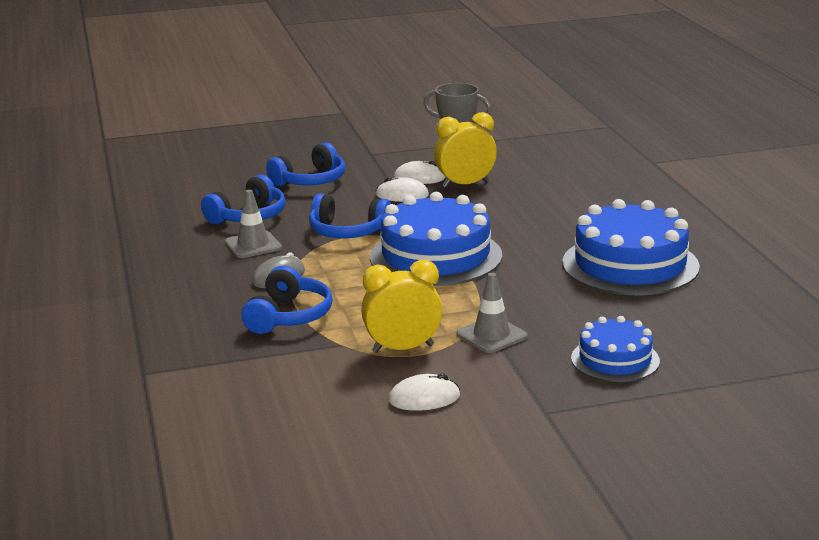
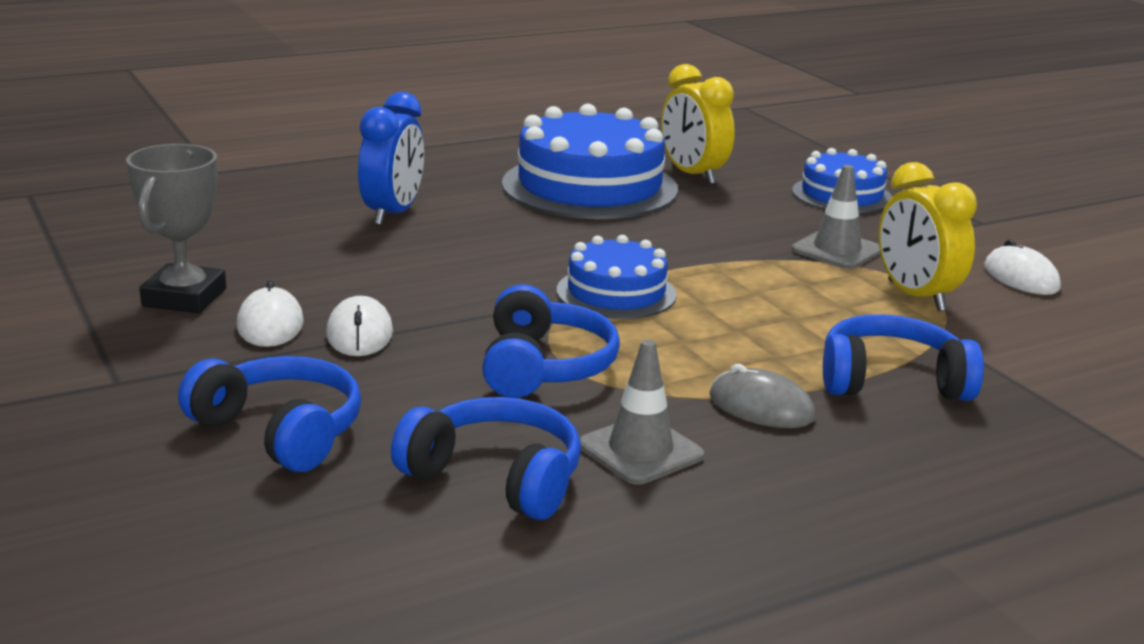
camera: 105 degrees left, 0 degrees up
blue cake [370,192,502,286] -> blue cake [557,235,677,319], size x0.57
yellow clock [434,112,497,188] -> yellow clock moved to [661,64,735,185]
none -> blue clock [358,92,424,225]

